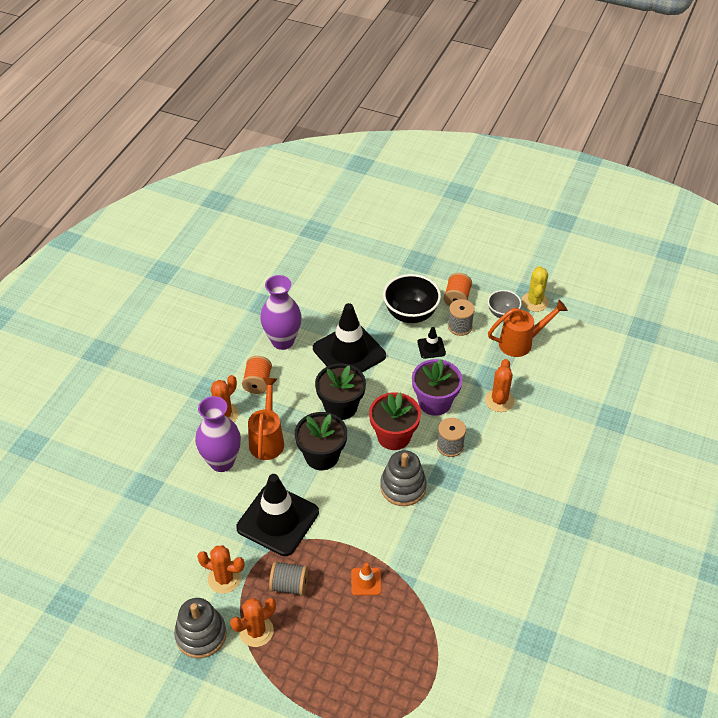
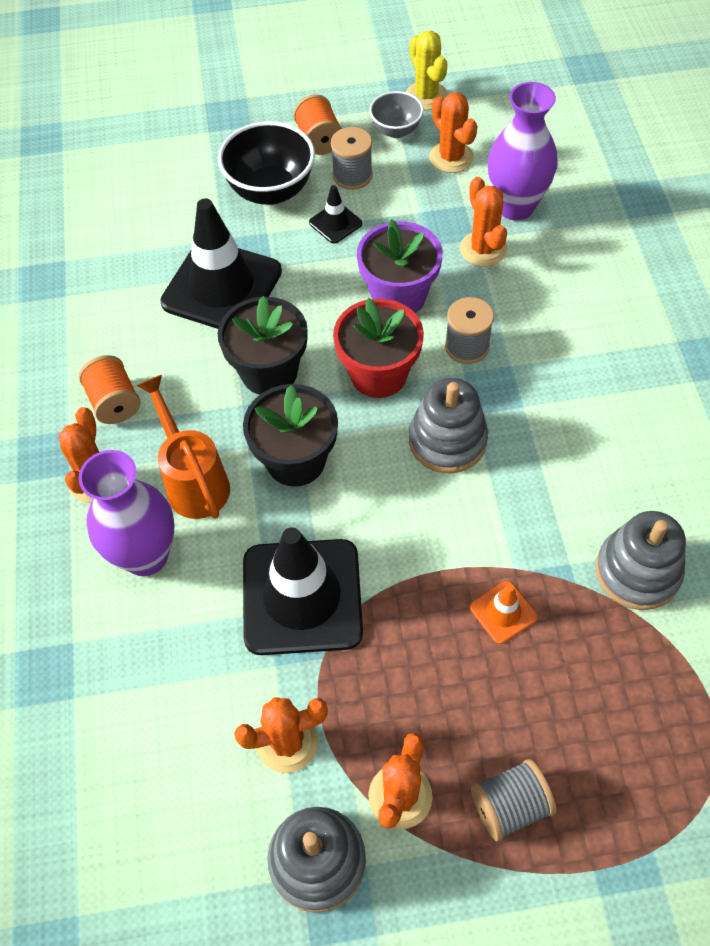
camera: 30 degrees left, 10 degrees up
purple vase [260,275,302,350] -> purple vase moved to [488,82,557,221]
grey spool [269,561,308,596] -> grey spool moved to [471,759,556,841]
orange watering can [488,300,568,357] -> orange cactus [429,92,478,173]
none -> grey stacking toy [595,511,686,610]

